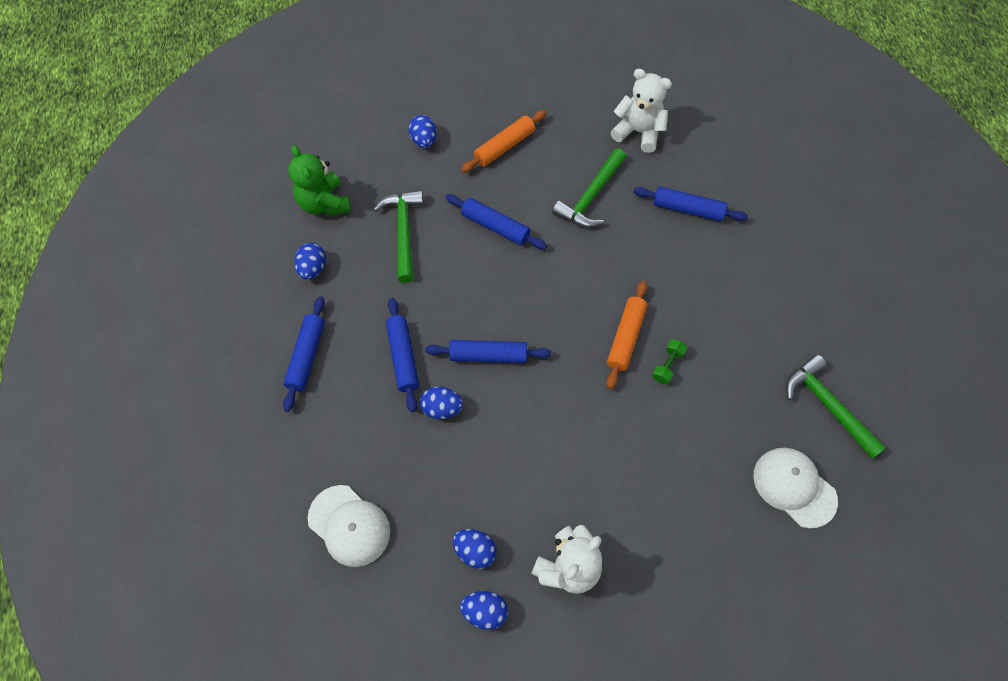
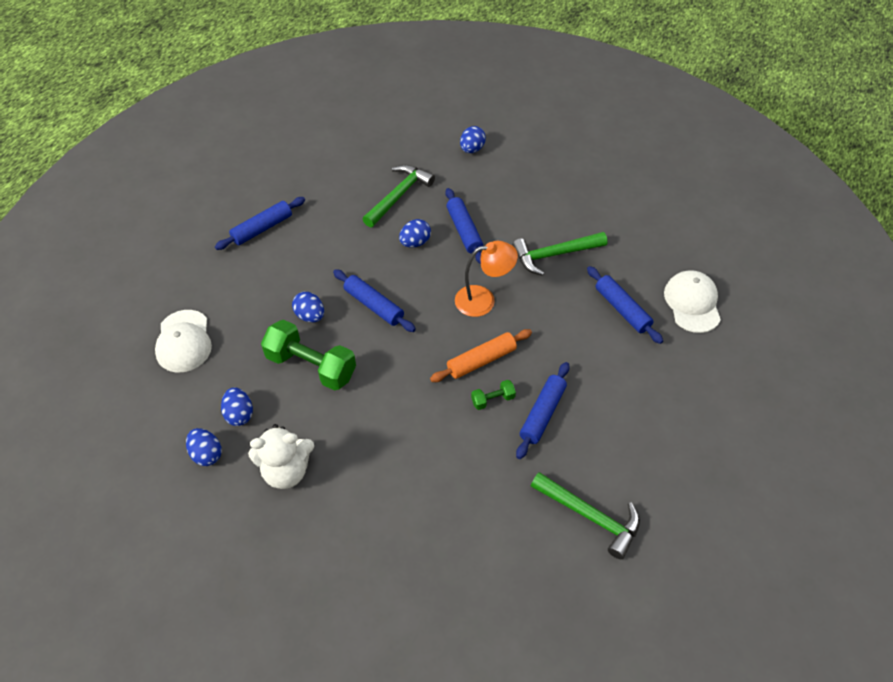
camera: 40 degrees right, 10 degrees down
green teddy bear [288,145,351,216] -> none
blue egg [294,243,326,280] -> blue egg moved to [399,219,431,248]
blue rolling pin [386,298,419,412] -> blue rolling pin moved to [516,362,569,459]
orange rolling pin [461,110,547,173] -> none
white teddy bear [611,69,672,153] -> none
white cap [753,448,838,528] -> white cap moved to [664,270,721,333]
green hammer [786,354,886,459] -> green hammer turned 120 degrees clockwise [531,472,640,559]
none -> green dumbbell [261,320,356,391]
none -> orange lamp [455,241,518,317]

